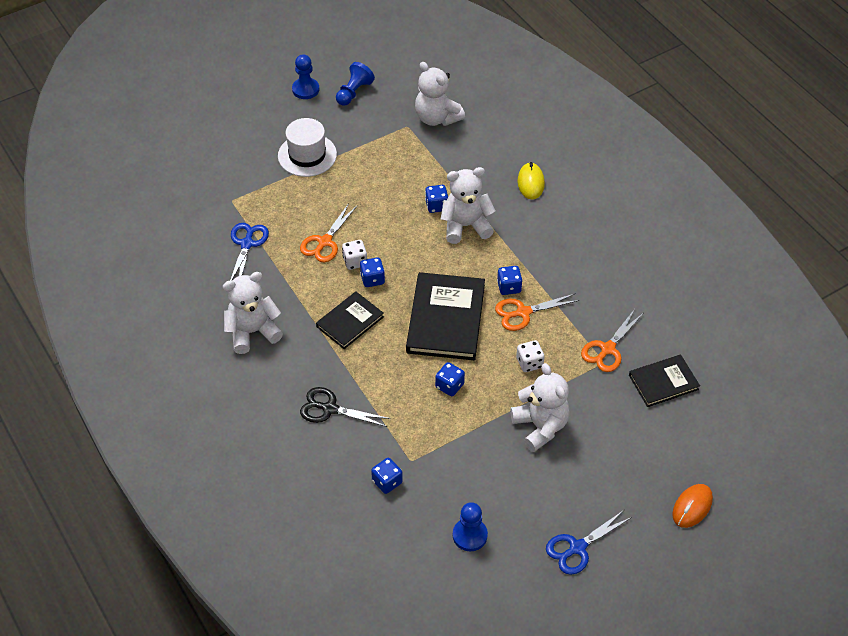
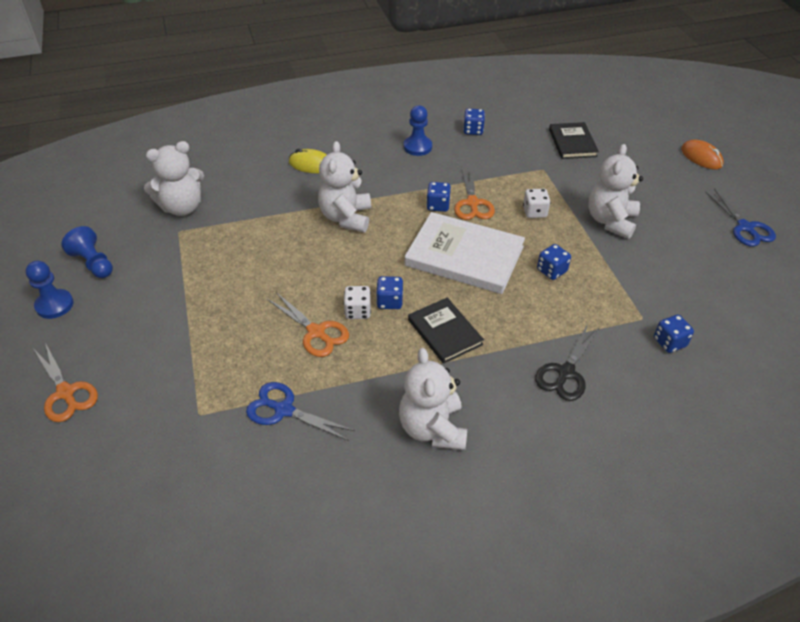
camera: 75 degrees left, 5 degrees down
white hat [278,118,337,177] -> none
black book [406,272,485,360] -> white book [404,212,525,294]
blue dice [425,185,448,213] -> blue dice moved to [463,108,485,135]
blue pawn [453,502,488,551] -> blue pawn moved to [404,105,432,156]
white teddy bear [510,363,570,452] -> white teddy bear turned 60 degrees counterclockwise [588,144,643,239]
orange scissors [581,309,643,372] -> orange scissors moved to [34,343,98,422]

